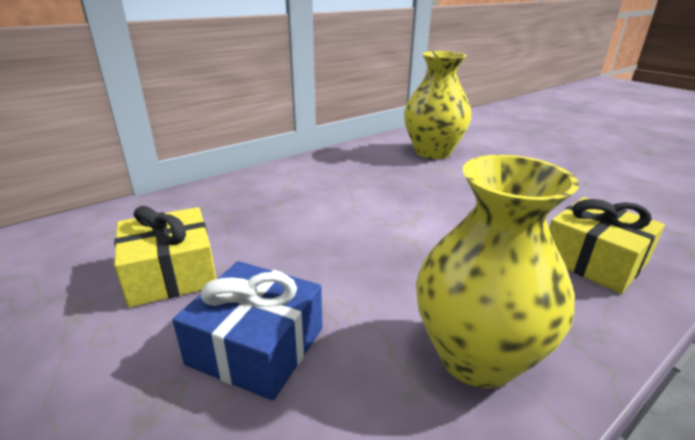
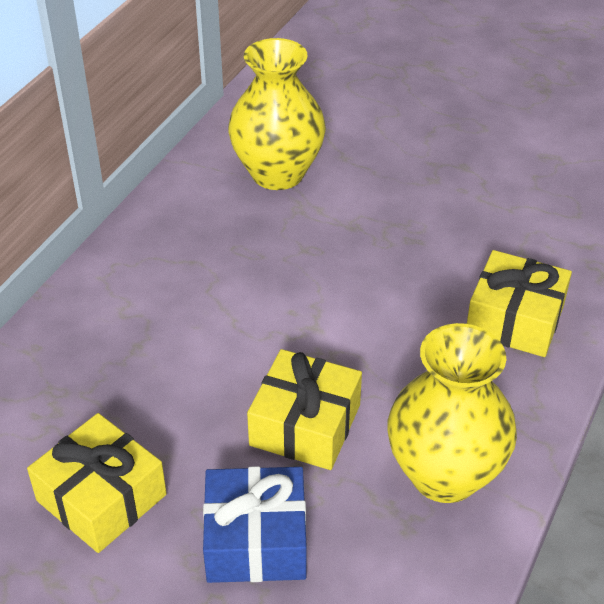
camera: 25 degrees left, 15 degrees up
none -> yellow gift [247,349,362,470]

